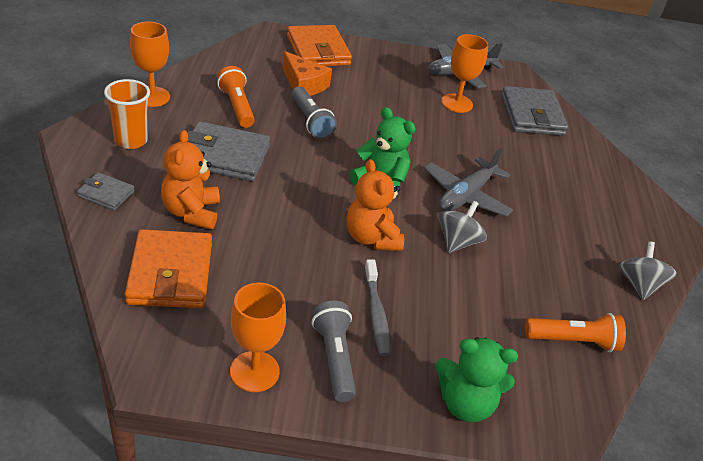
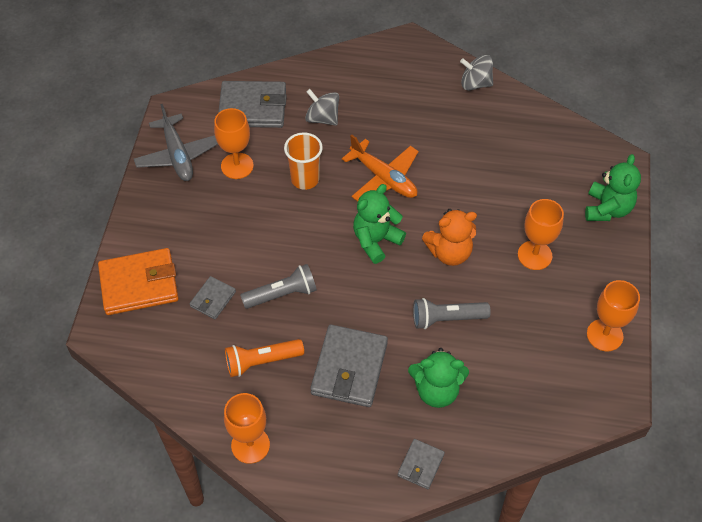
camera: 80 degrees left, 15 degrees up
orange cup [104,79,150,149] -> orange cup moved to [284,132,323,190]
orange wallet [125,229,212,308] -> none
orange teddy bear [161,130,220,229] -> green teddy bear [408,348,469,408]
orange cheese [282,51,332,96] -> grey wallet [190,276,236,319]
grey flashlight [312,301,356,402] -> grey flashlight moved to [413,298,491,329]
grey toothbrush [364,259,390,357] -> orange goblet [518,199,564,270]
grey plane [424,147,513,217] -> orange plane [342,135,419,201]
grey spinning top [439,201,487,253] -> grey spinning top moved to [305,89,339,126]
orange flashlight [525,313,626,352] -> none

